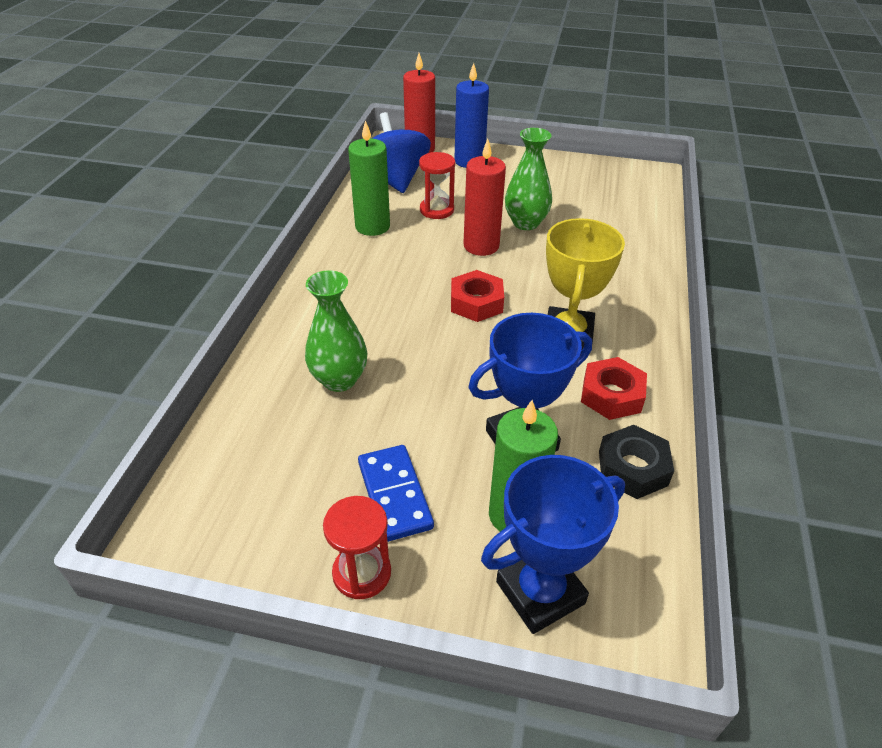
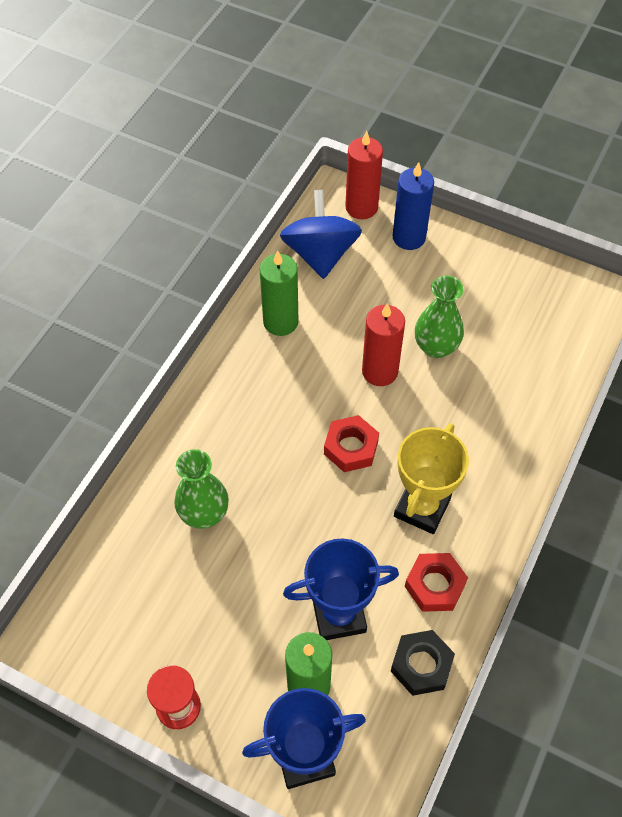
camera: 15 degrees right, 15 degrees up
blue domino [358,445,434,542] -> none
red hourglass [419,152,455,219] -> none

